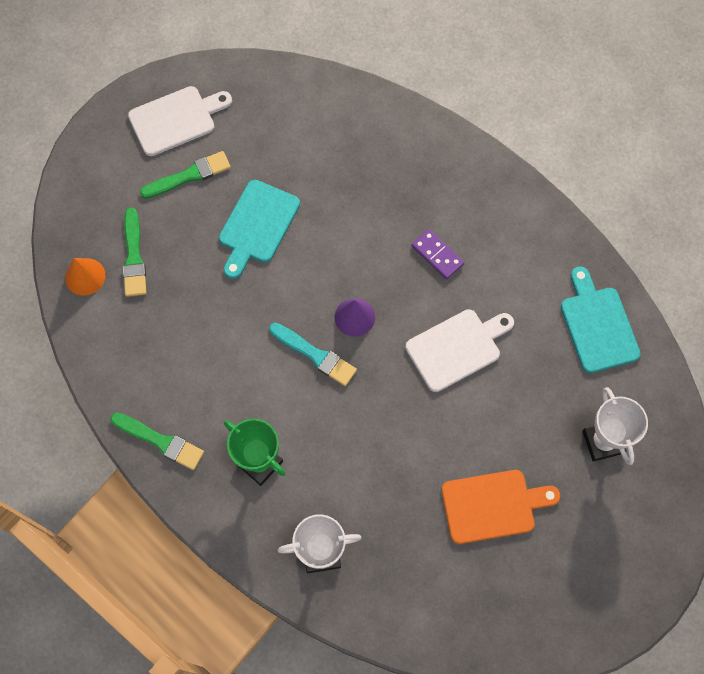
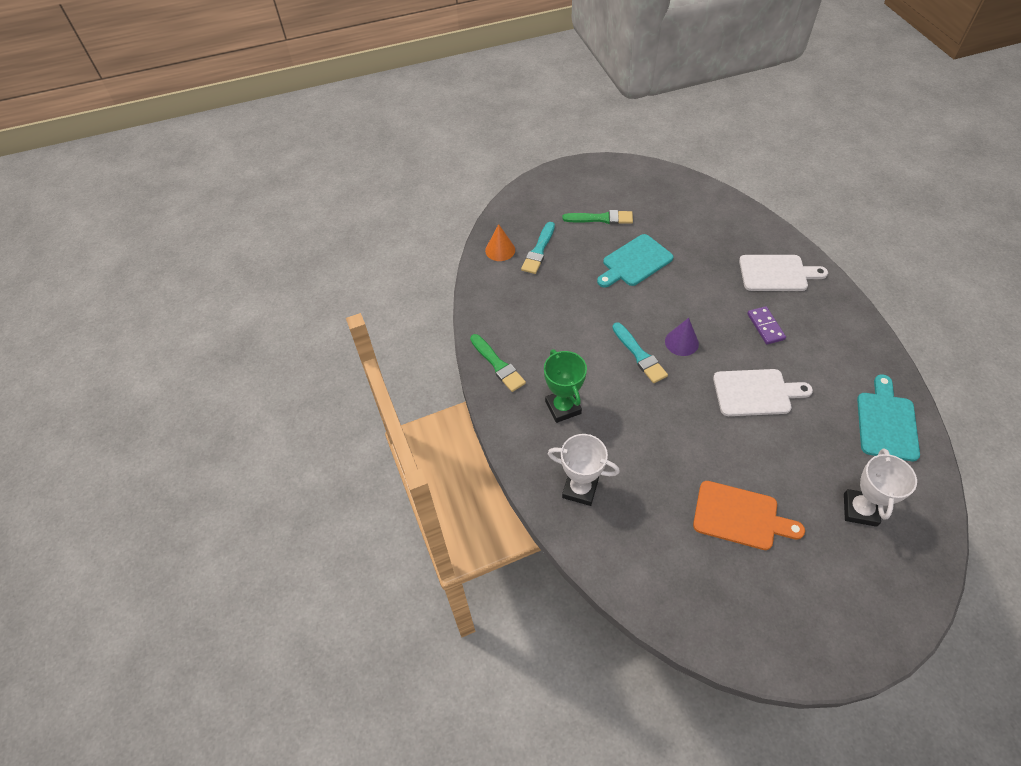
camera: 30 degrees right, 15 degrees down
green brush [123,208,146,297] -> turquoise brush [521,222,555,274]
white cutting board [128,86,232,156] -> white cutting board moved to [739,255,828,291]

